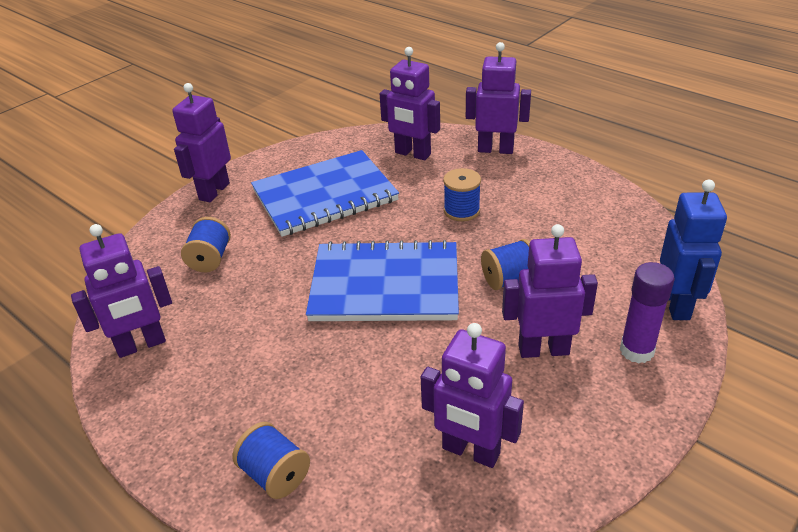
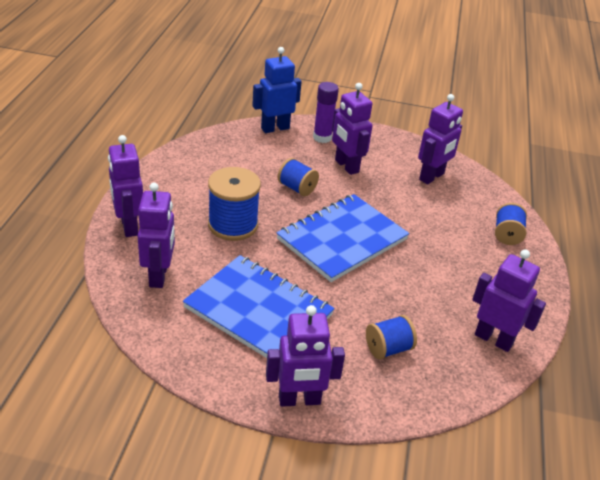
camera: 125 degrees left, 0 degrees up
blue notebook [306,240,459,321] -> blue notebook turned 75 degrees clockwise [277,194,409,282]
purple robot [421,323,524,468] -> purple robot turned 45 degrees clockwise [418,94,463,184]
blue spool [443,168,481,221] -> blue spool [208,167,261,241], size x1.64

